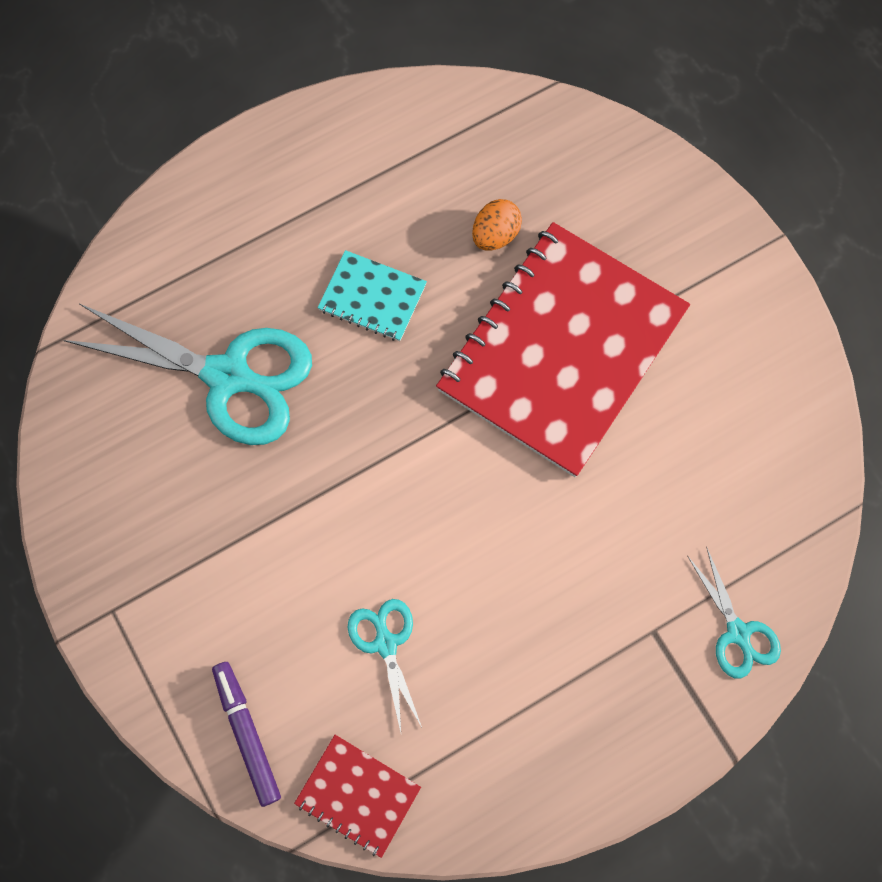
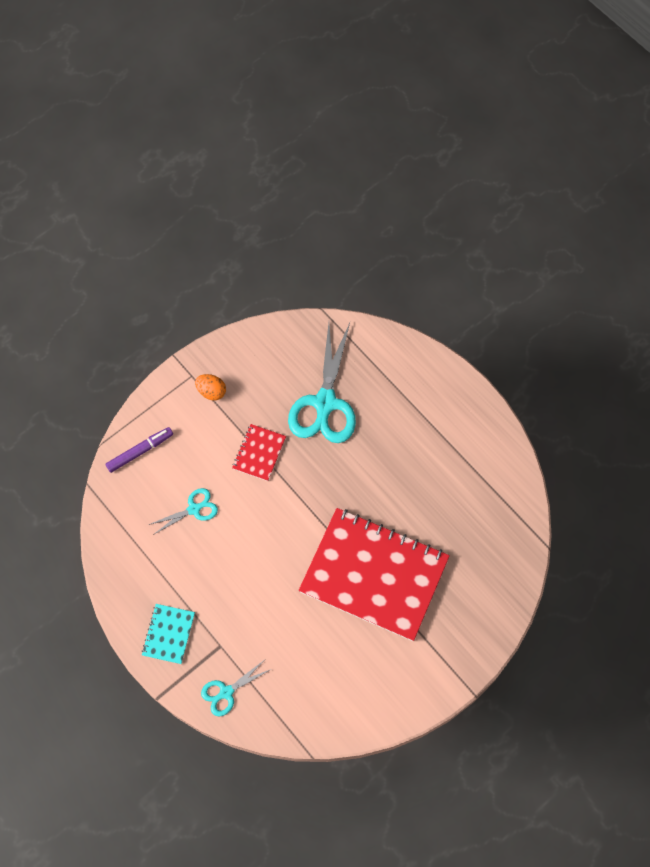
camera: 80 degrees right, 5 degrees down
red notebook [294,735,421,858] -> red notebook moved to [232,424,286,481]
turquoise notebook [318,250,427,341] -> turquoise notebook moved to [142,604,195,664]
orange egg [472,199,522,251] -> orange egg moved to [195,374,226,401]

